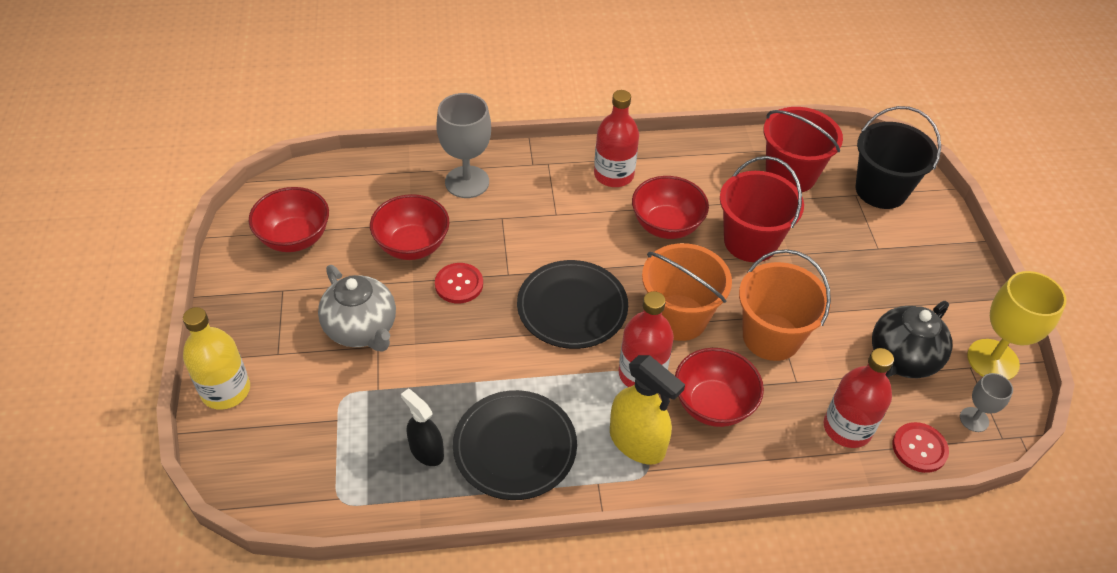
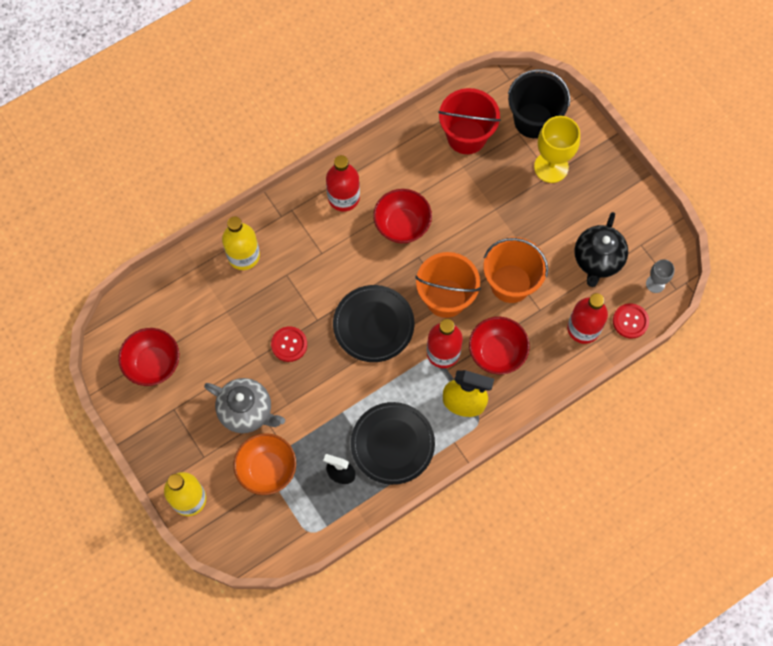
camera: 25 degrees left, 20 degrees up
red bowl [370,194,449,260] -> none
grey goblet [436,93,491,198] -> yellow bottle [222,216,260,270]
red bucket [720,156,804,262] -> none
yellow goblet [967,271,1067,380] -> yellow goblet moved to [534,116,580,183]
none -> orange bowl [234,433,296,495]

